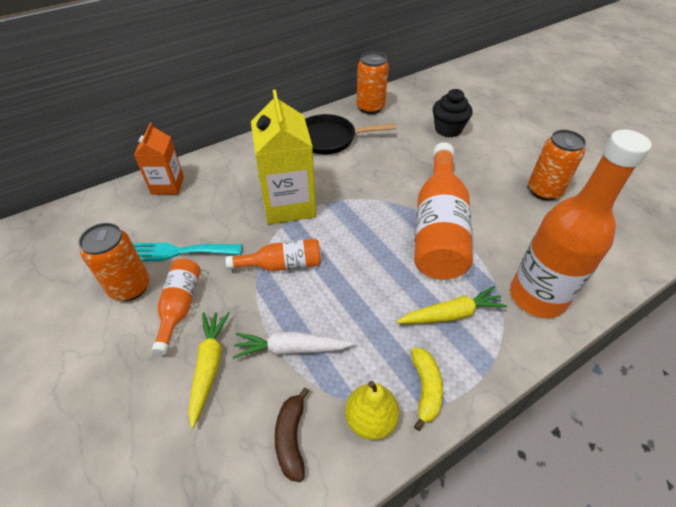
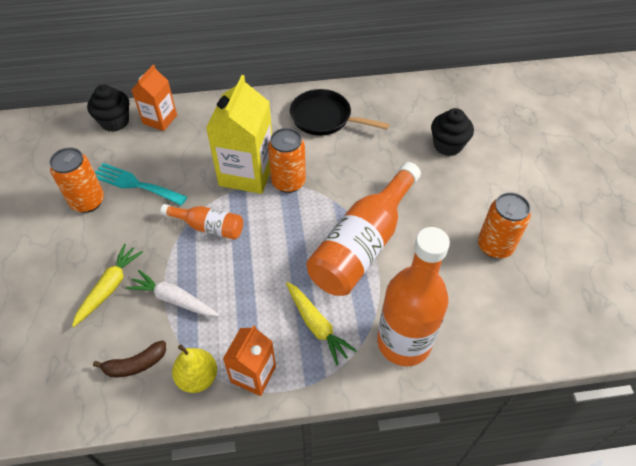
camera: 25 degrees right, 5 degrees up
orange bottle [151,259,201,355] -> none
brown banana [275,387,310,482] -> brown banana turned 135 degrees counterclockwise [93,340,166,377]
orange can [356,52,389,114] -> orange can moved to [268,128,306,193]
yellow carrot [397,286,507,324] -> yellow carrot turned 45 degrees clockwise [286,282,357,365]
yellow banana [411,348,443,431] -> orange carton [223,325,276,396]
none -> black cupcake [87,84,129,132]

